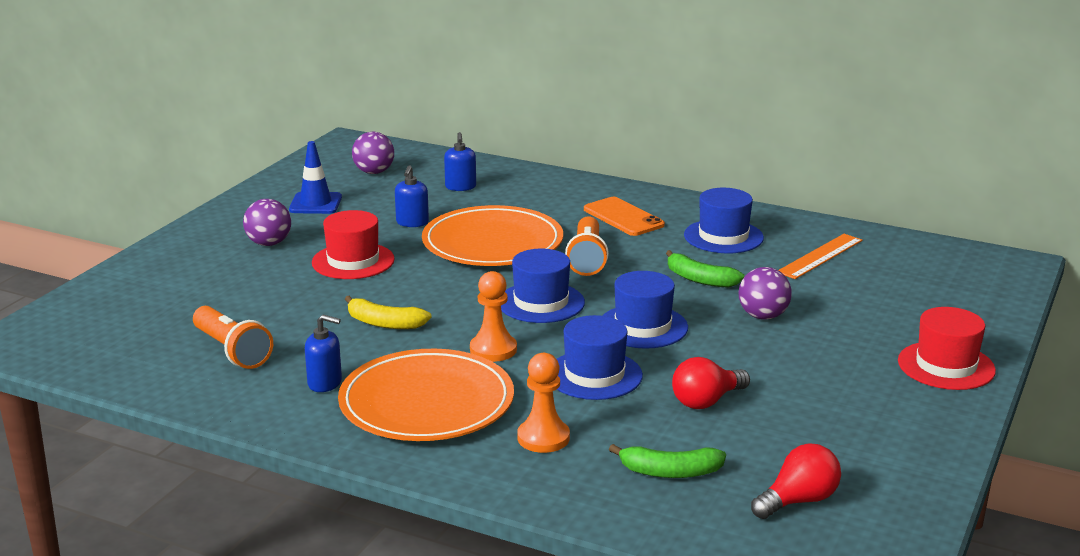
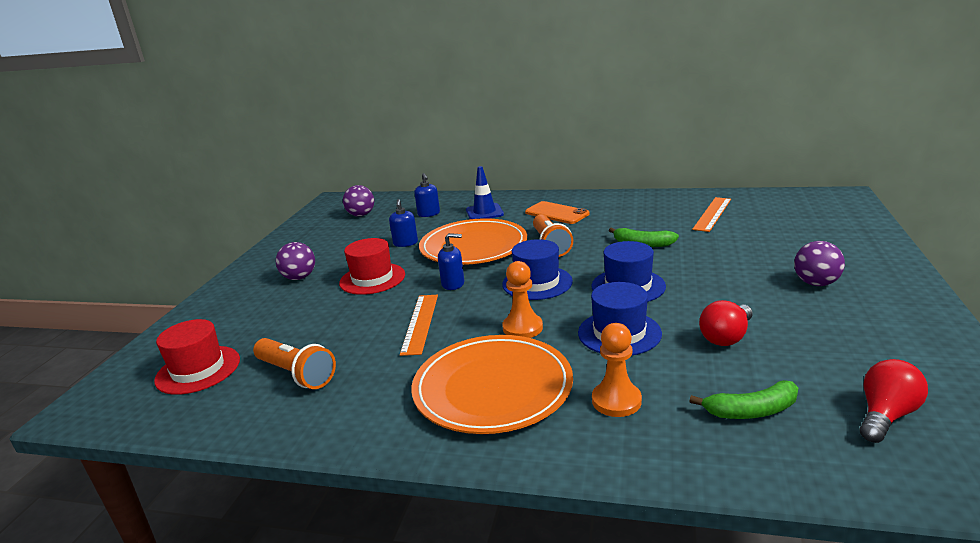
camera: 10 degrees left, 0 degrees up
blue traffic cone [289,141,342,214] -> blue traffic cone moved to [466,166,504,219]
blue soap dispenser [305,315,342,392] -> blue soap dispenser moved to [438,233,464,290]
yellow banana [345,296,432,329] -> orange ruler [400,295,438,356]
blue hat [684,188,764,253] -> none
purple ball [739,267,792,320] -> purple ball moved to [794,241,845,286]
red hat [898,307,996,390] -> red hat moved to [154,319,240,395]

